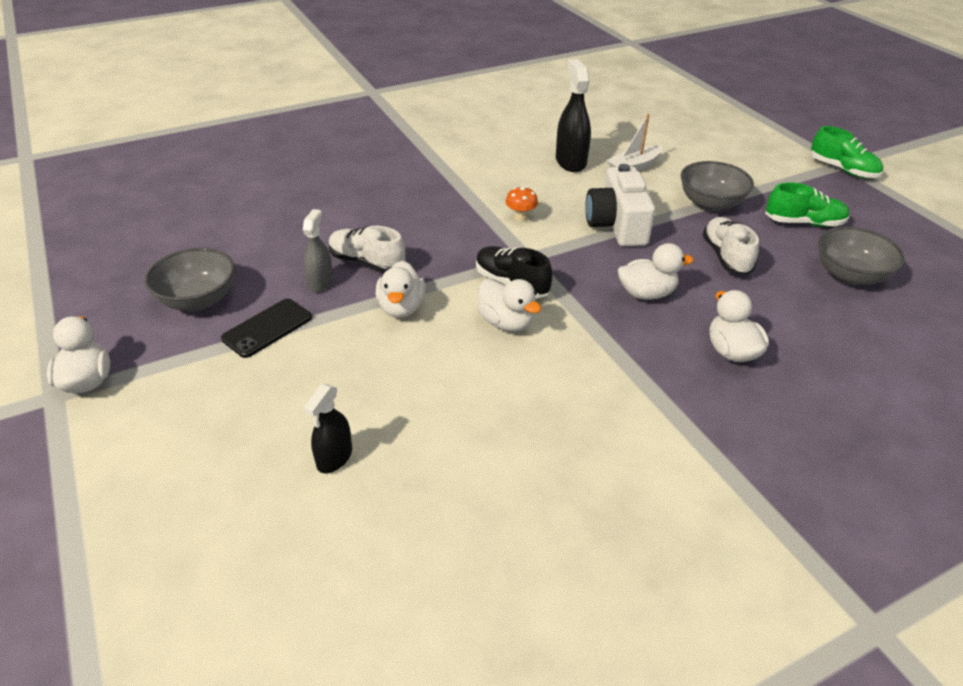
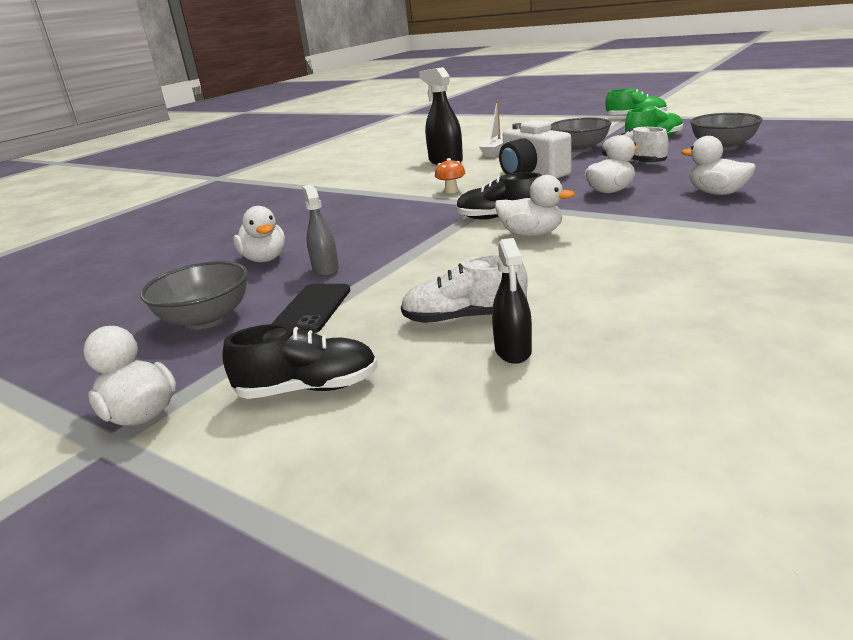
camera: 25 degrees left, 15 degrees down
white shoe [329,226,406,273] -> white shoe moved to [401,254,528,324]
white duck [376,260,425,318] -> white duck moved to [233,206,285,262]
none -> black shoe [222,324,378,399]

